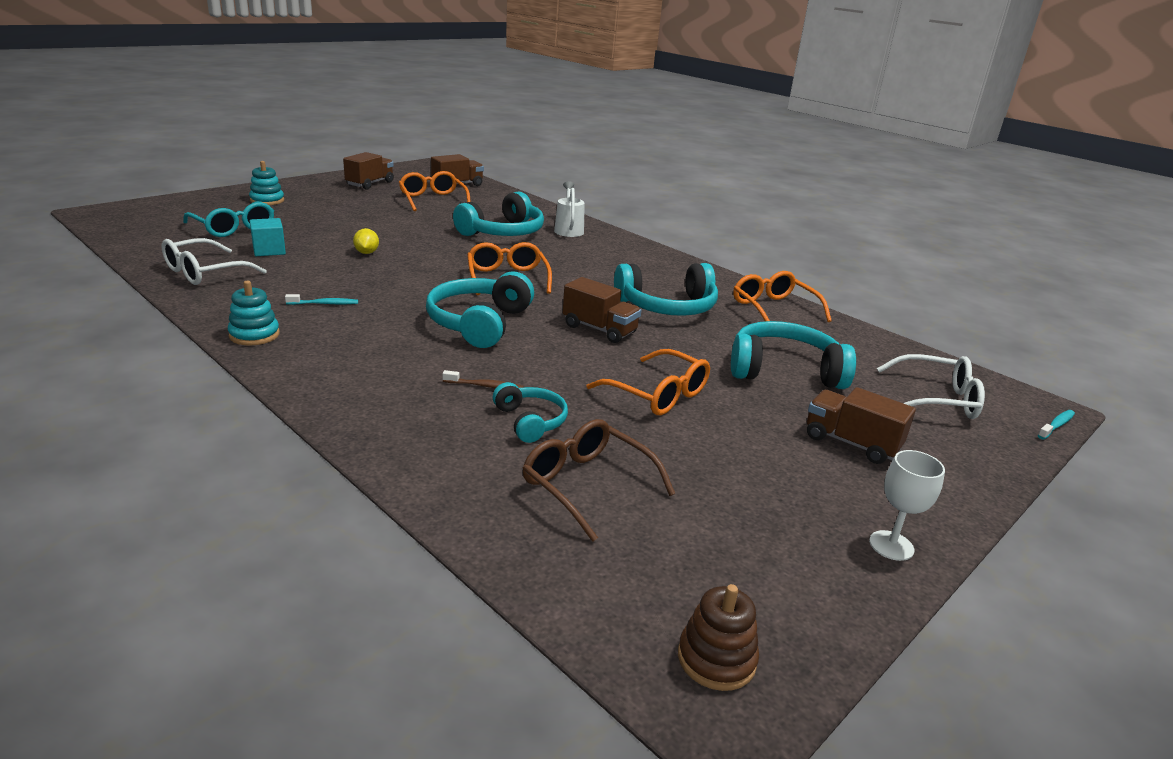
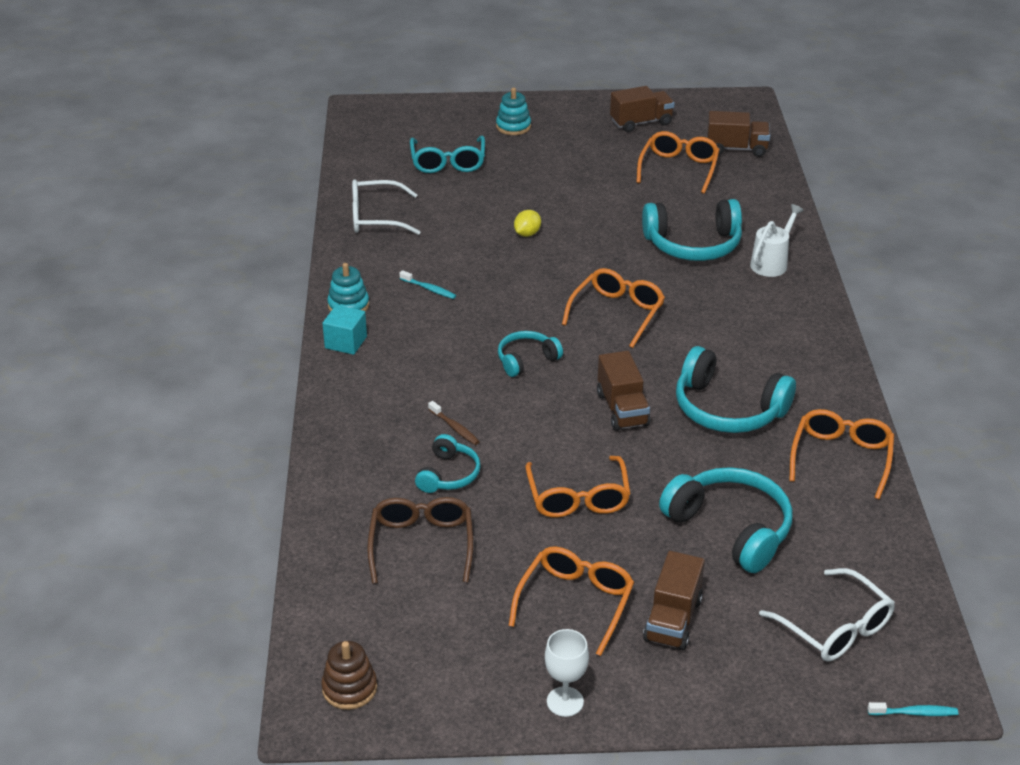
camera: 45 degrees right, 10 degrees up
turquoise cube [250,218,286,256] -> turquoise cube moved to [322,305,367,355]
turquoise headphones [426,271,534,348] -> turquoise headphones [498,331,563,377], size x0.56
brown truck [807,387,916,464] -> brown truck turned 150 degrees counterclockwise [643,551,705,650]
none -> orange glasses [508,547,634,656]

